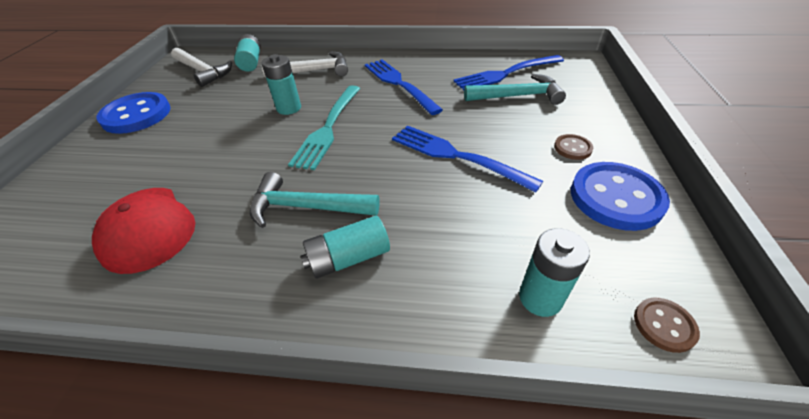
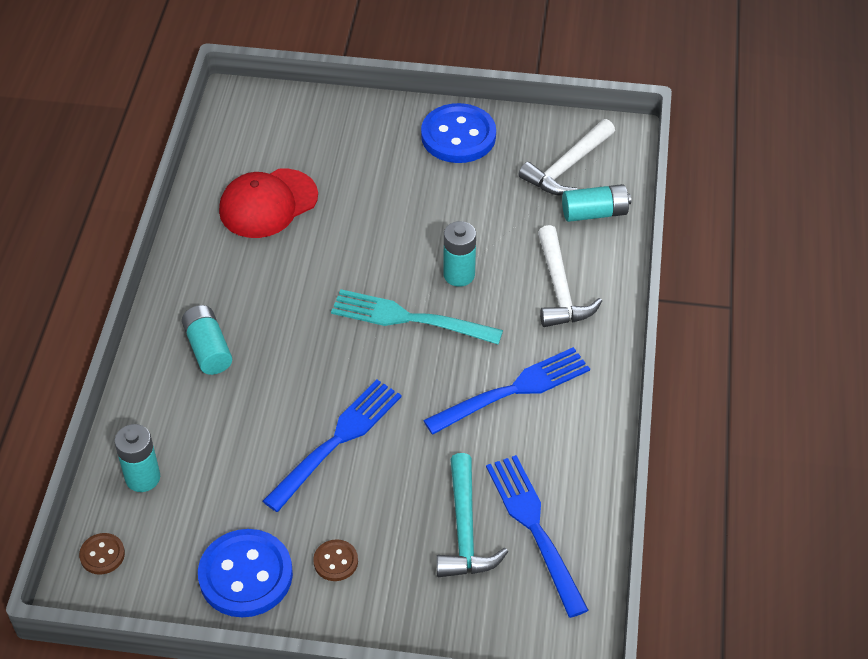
camera: 90 degrees right, 5 degrees up
turquoise hammer [250,172,380,228] -> none

